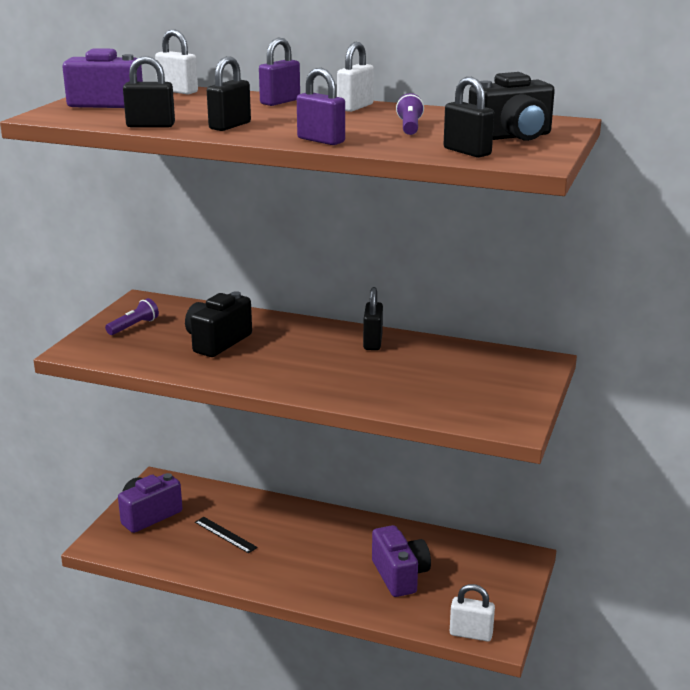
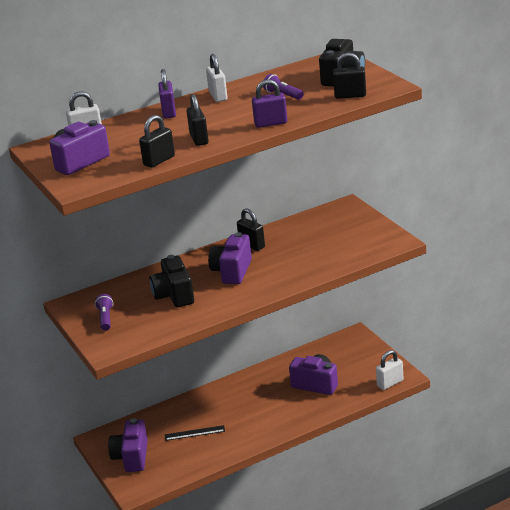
camera: 45 degrees left, 5 degrees up
none -> purple camera [208,232,252,284]

